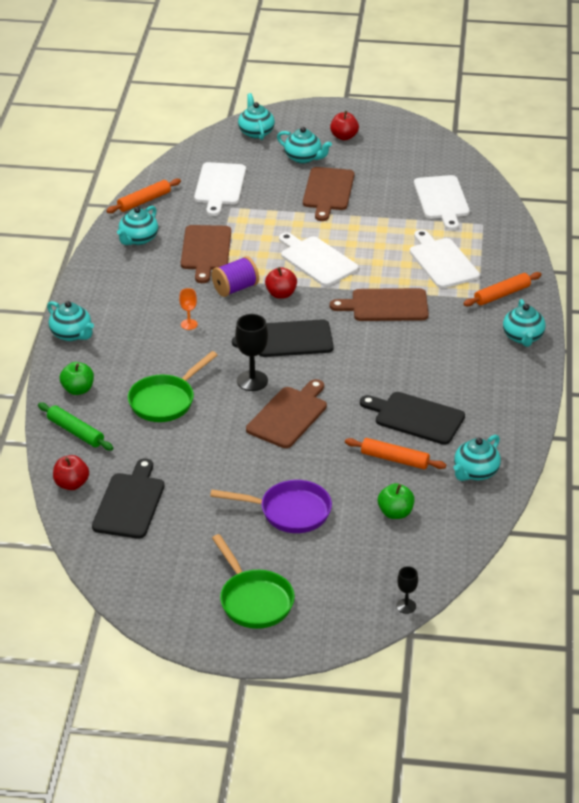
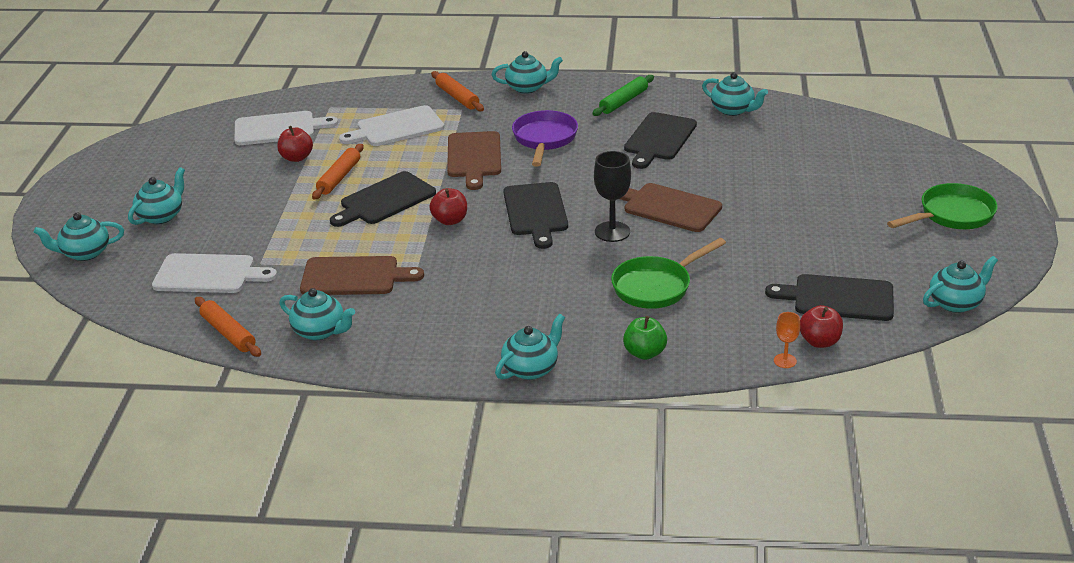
camera: 90 degrees left, 5 degrees down
green rolling pin [38,403,113,451] -> green rolling pin moved to [592,75,654,116]
green pan [128,351,218,422] -> green pan turned 105 degrees clockwise [611,238,726,309]
orange goblet [179,288,198,330] -> orange goblet moved to [774,312,800,368]
purple pan [210,480,332,533] -> purple pan moved to [512,110,578,167]
purple spool [212,256,259,297] -> none
white cutting board [279,233,359,286] -> black cutting board [330,171,436,227]
brown cutting board [303,167,354,221] -> none
red apple [330,111,359,140] -> red apple moved to [277,126,313,162]
orange rolling pin [345,438,446,469] -> orange rolling pin moved to [312,144,364,200]
green apple [378,483,415,519] -> none
black goblet [396,566,418,614] -> none
none -> turquoise teapot [923,256,998,313]

